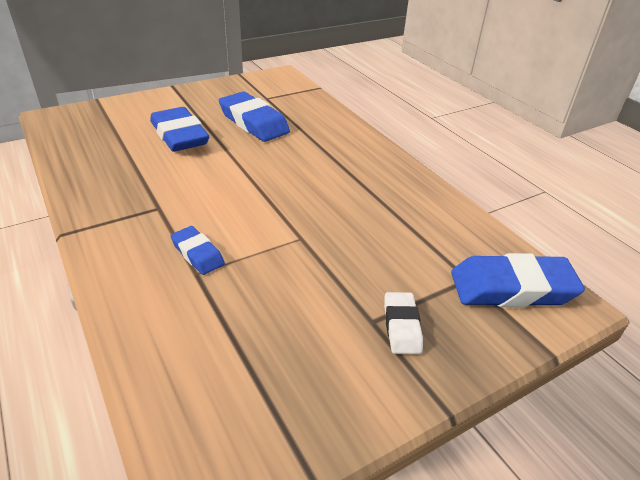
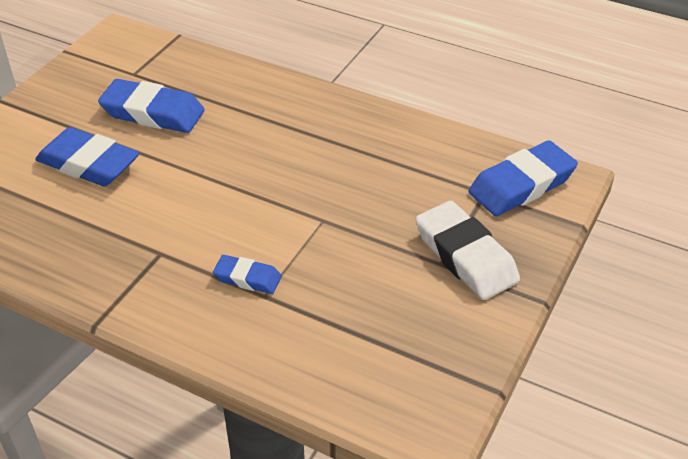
camera: 30 degrees left, 5 degrees up
white eraser [384,292,423,354] -> white eraser [416,201,520,300], size x1.82

